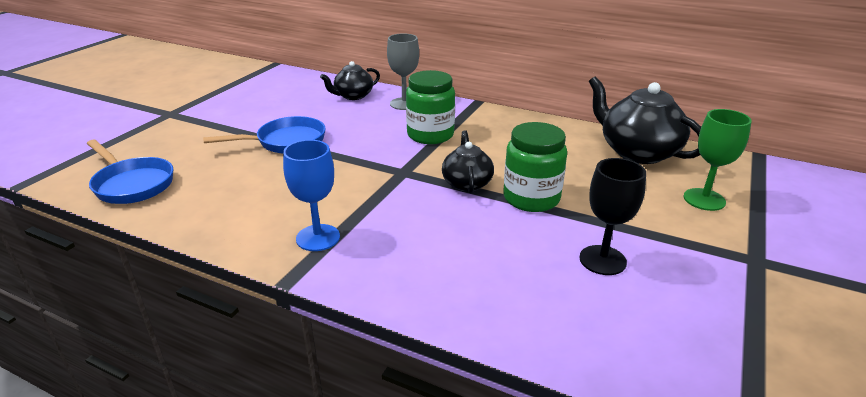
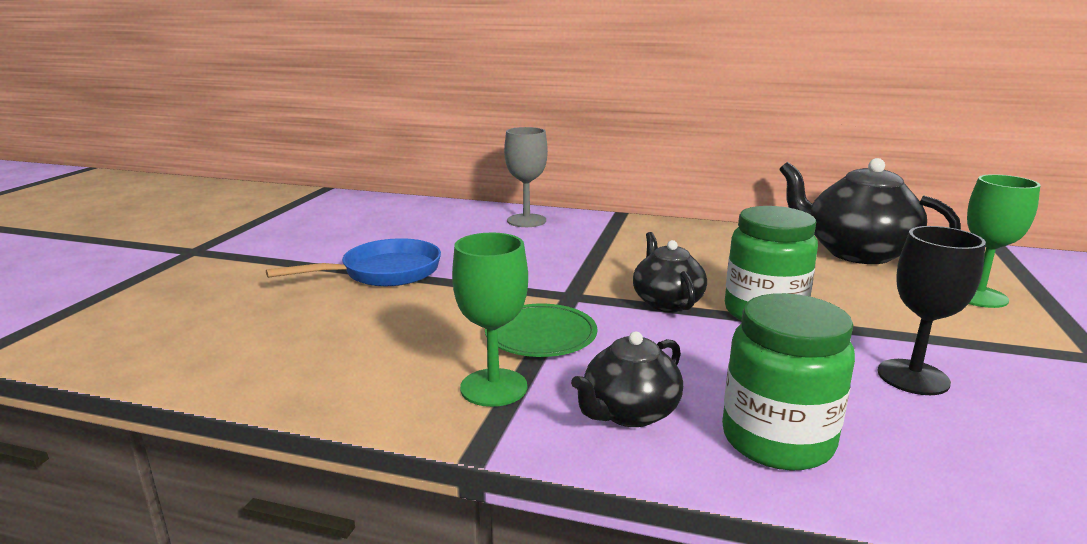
camera: 10 degrees left, 10 degrees down
blue pan [87,140,173,204] -> none
blue goblet [283,140,340,251] -> green goblet [452,233,528,407]
black teapot [320,61,380,100] -> black teapot moved to [571,332,683,427]
green jar [406,70,455,144] -> green jar moved to [722,293,855,471]
none -> green plate [485,304,597,357]

